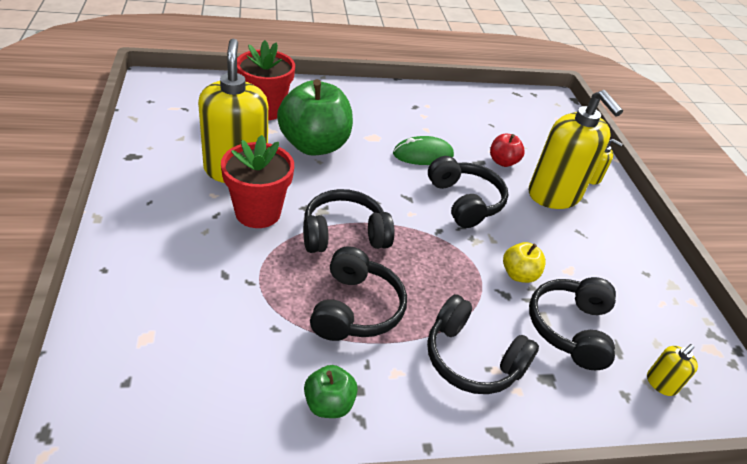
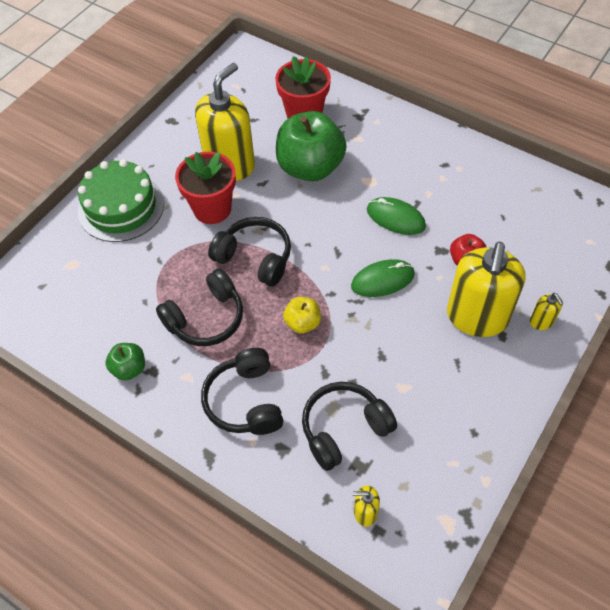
camera: 50 degrees right, 15 degrees up
black headphones [428,156,508,228] -> green mouse [351,259,415,297]
yellow apple [503,242,546,283] -> yellow apple moved to [283,297,321,333]
none -> green cake [78,159,164,242]

